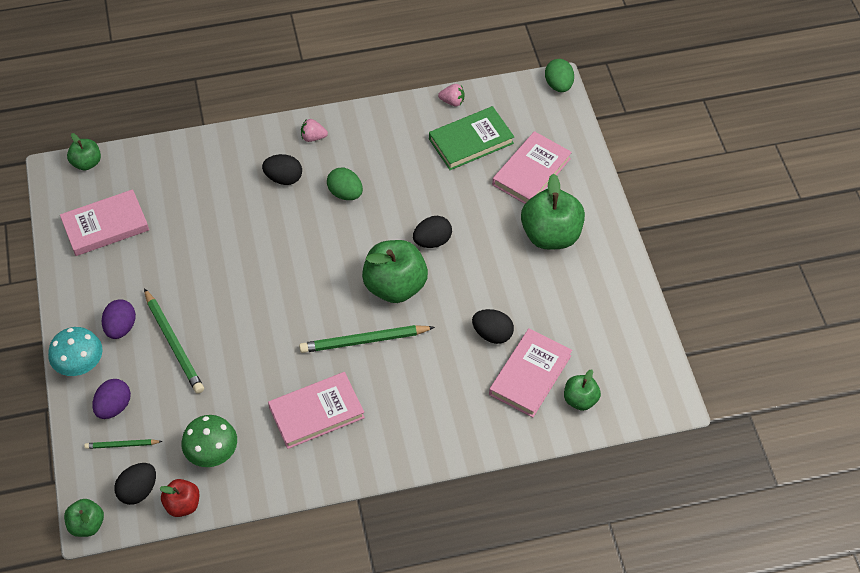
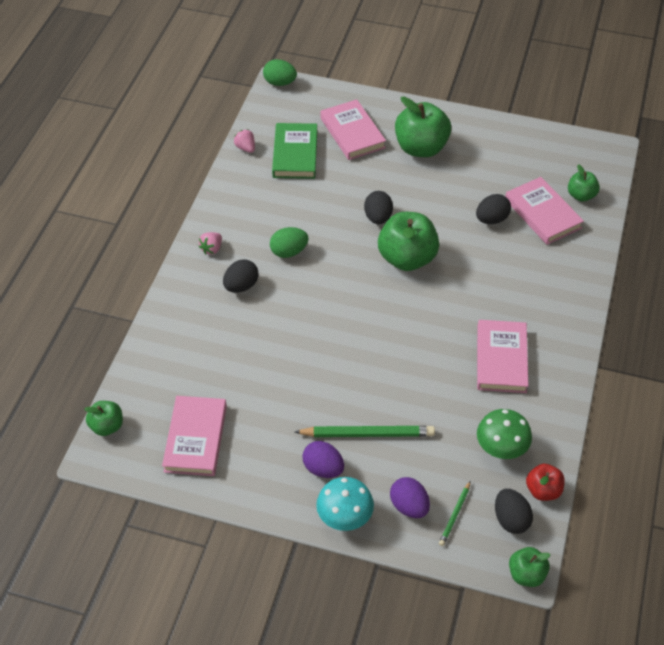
camera: 60 degrees left, 5 degrees down
green pencil [299,325,435,353] -> none
pink strawberry [438,84,464,106] -> pink strawberry turned 75 degrees counterclockwise [234,129,255,153]

